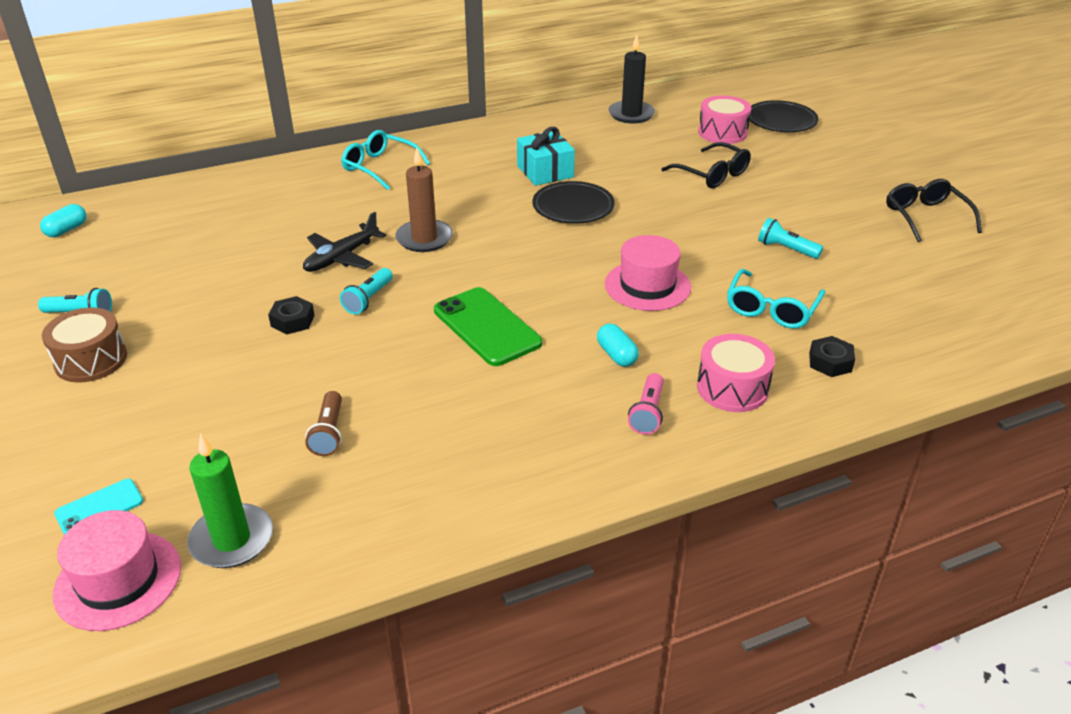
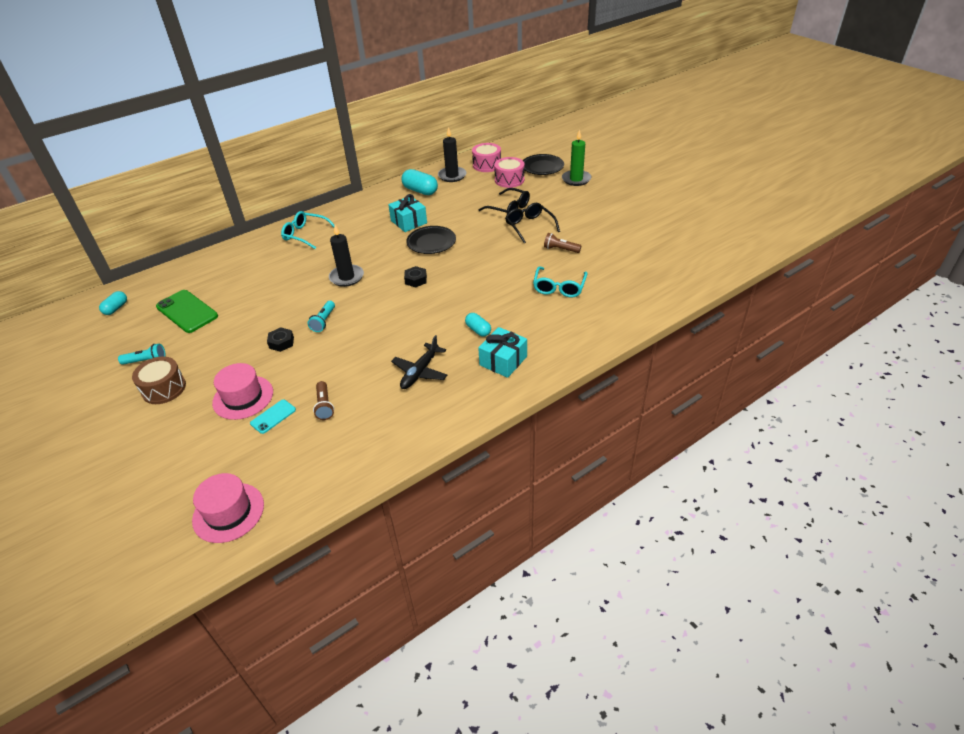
camera: 10 degrees left, 5 degrees up
turquoise phone [54,479,143,535] -> turquoise phone moved to [250,400,296,434]
green candle [187,433,273,568] -> green candle moved to [562,129,591,186]
black plane [303,212,387,272] -> black plane moved to [391,335,447,389]
brown candle [395,148,453,252] -> black candle [329,225,364,287]
green phone [434,287,542,366] -> green phone moved to [156,290,218,333]
pink hat [605,235,691,311] -> pink hat moved to [212,363,273,420]
pink flashlight [628,373,664,435] -> turquoise gift [478,327,527,378]
pink drum [697,334,775,412] -> pink drum moved to [472,143,501,172]
turquoise flashlight [758,218,823,259] -> brown flashlight [544,233,581,253]
black nut [809,336,855,377] -> black nut moved to [404,266,427,287]
black glasses [886,179,982,242] -> black glasses moved to [505,203,560,243]
none -> turquoise capsule [401,169,438,195]

